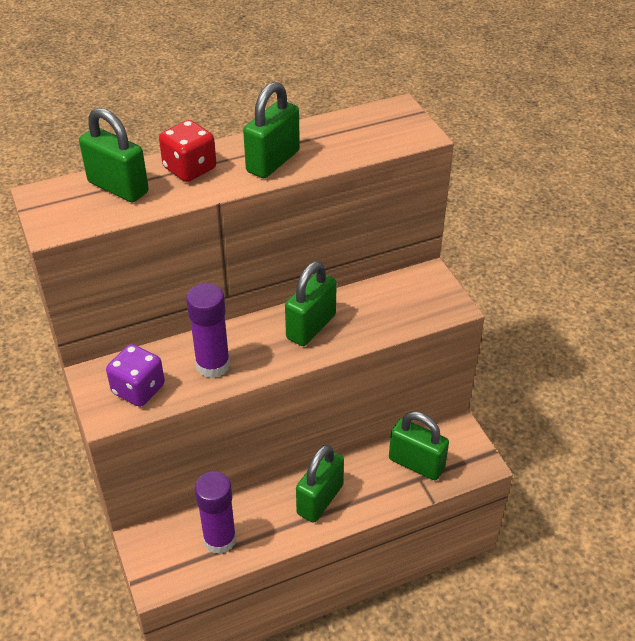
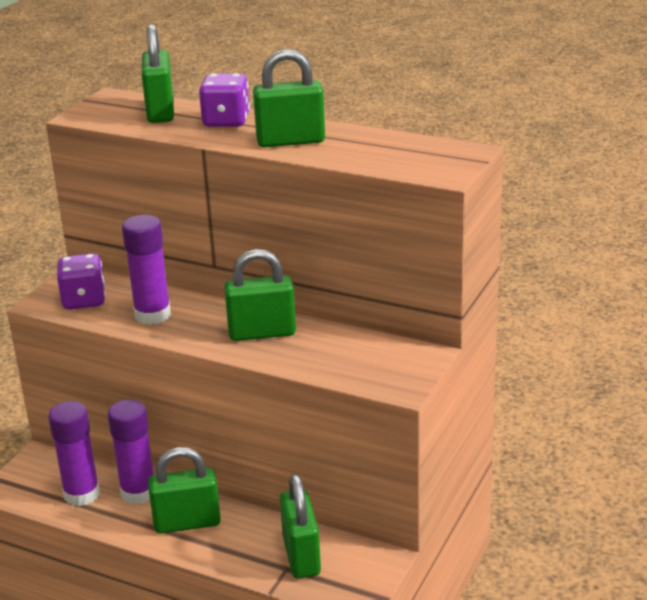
camera: 50 degrees right, 15 degrees down
red dice [159,120,216,182] -> purple dice [199,73,250,127]
none -> purple glue stick [108,399,154,505]

